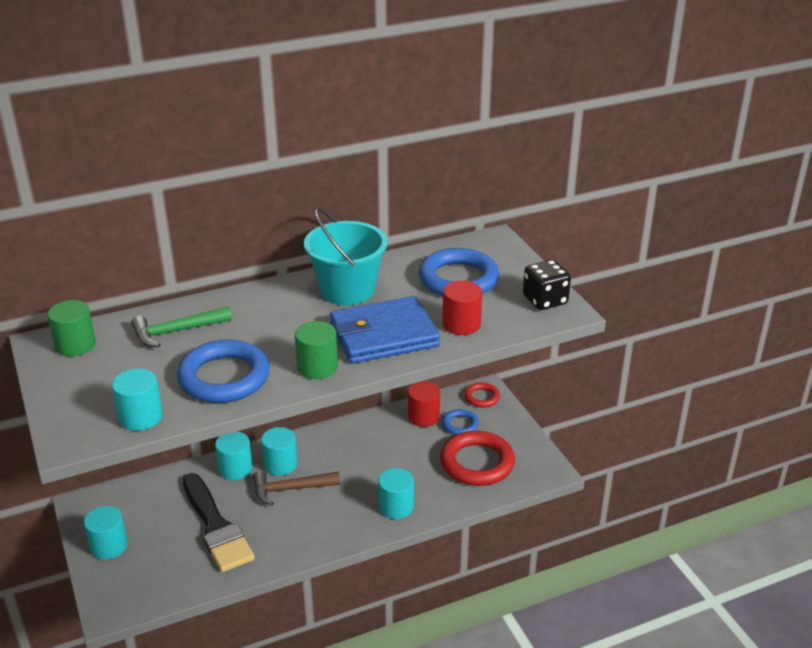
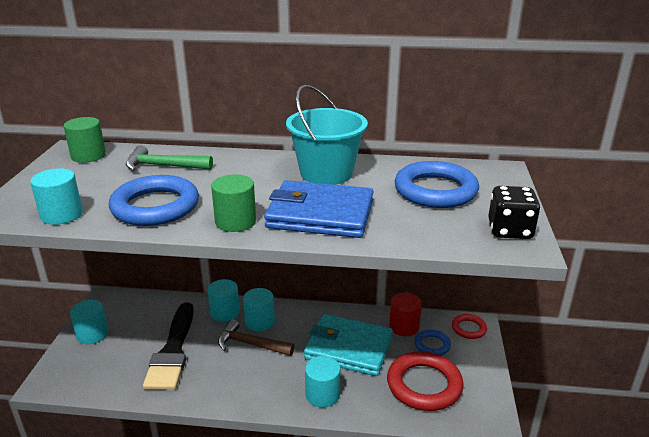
camera: 30 degrees right, 5 degrees down
red cylinder [442,280,482,335] -> none
none -> turquoise wallet [304,314,393,376]

